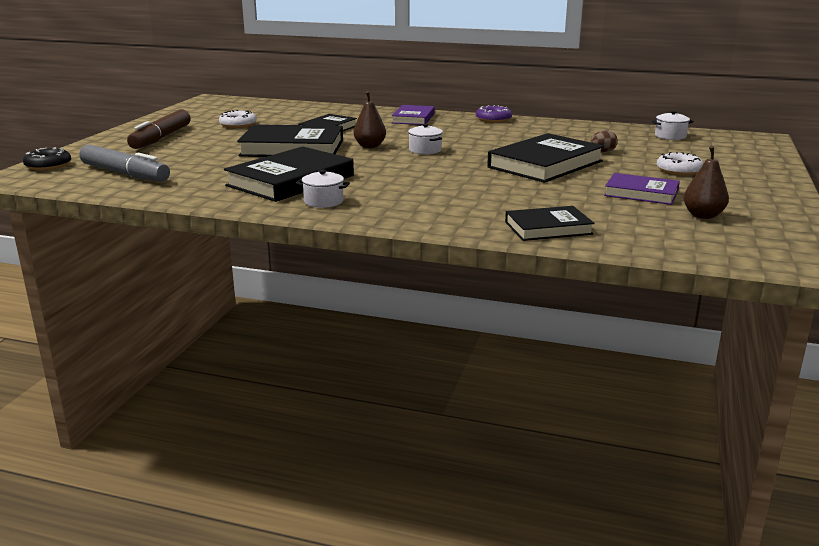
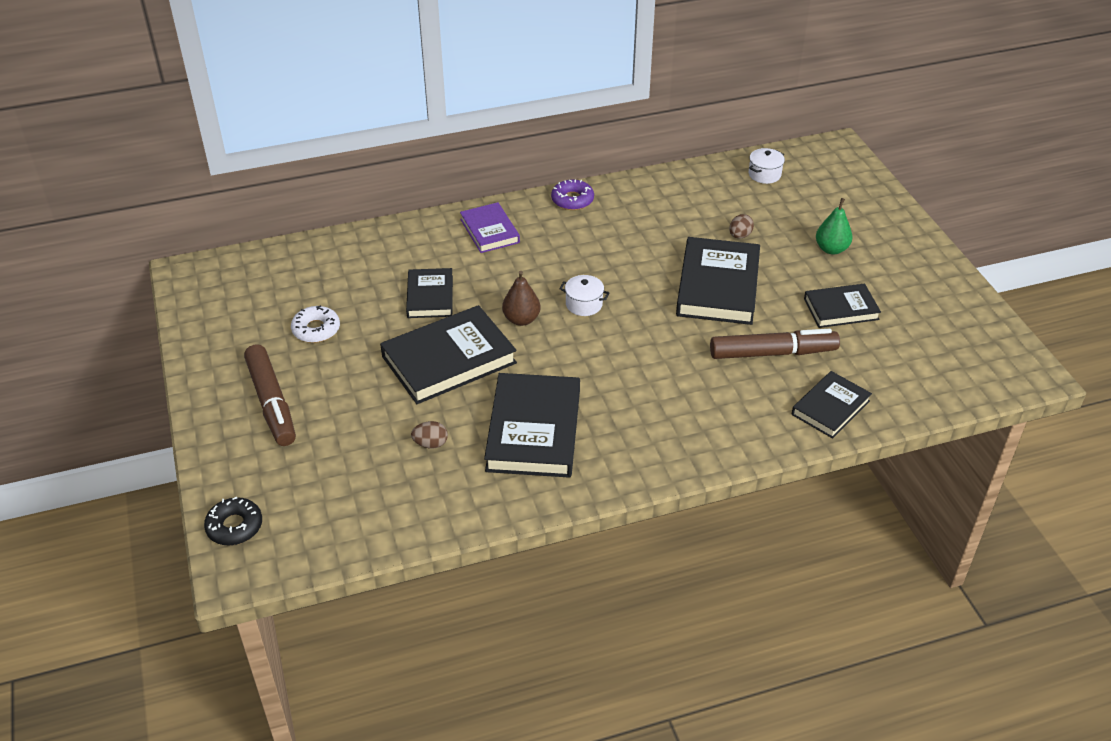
camera: 35 degrees left, 20 degrees up
grey marker [79,145,170,182] -> none
white pot [296,169,350,208] -> none
purple book [604,173,680,205] -> black book [804,284,881,328]
white donut [657,152,704,176] -> green pear [816,198,853,255]
brown pear [684,146,729,219] -> none
none -> brown egg [411,421,448,449]
none -> brown marker [710,329,840,359]

